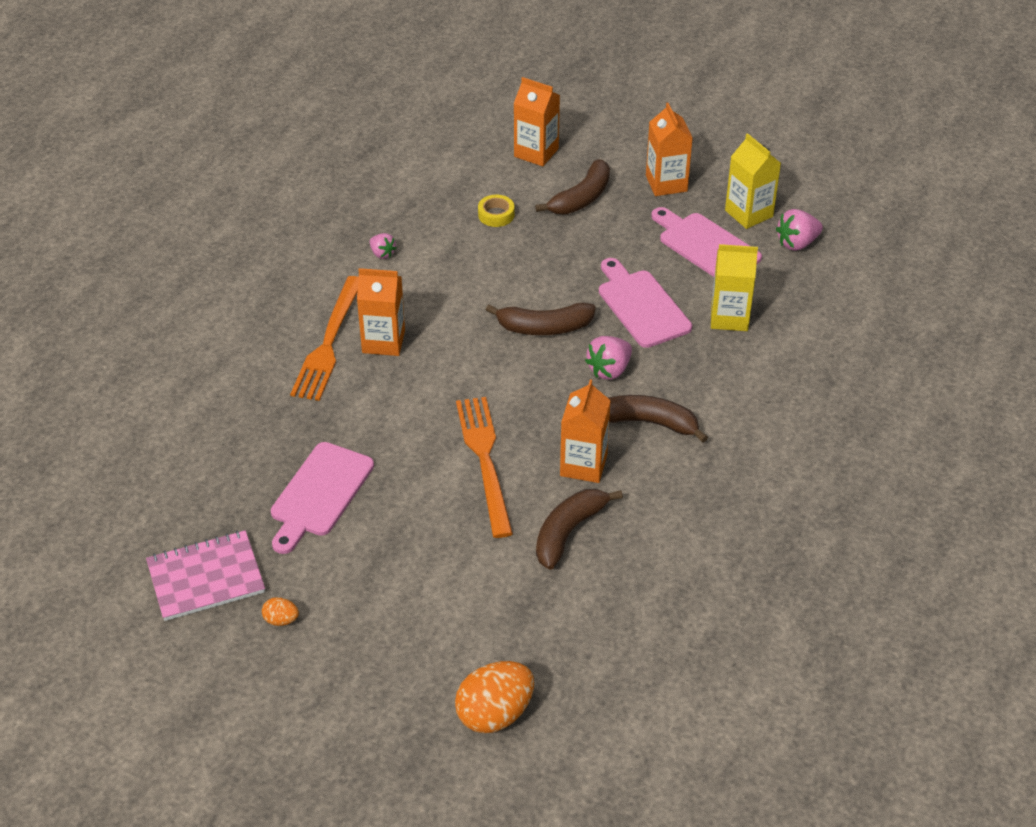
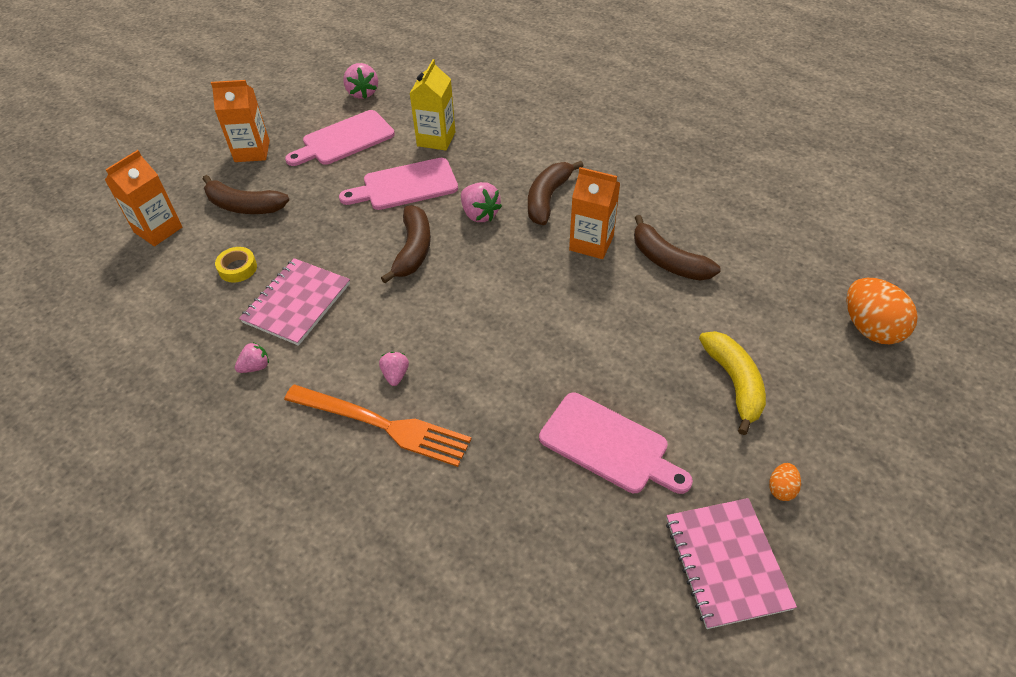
camera: 80 degrees left, 5 degrees up
orange carton [357,268,405,356] -> pink strawberry [379,352,409,386]
orange fork [456,397,513,538] -> none
brown banana [535,159,610,214] -> brown banana turned 150 degrees clockwise [203,175,289,214]
yellow carton [725,133,781,229] -> none
none -> pink notebook [239,258,350,346]
none -> yellow banana [699,331,766,435]

